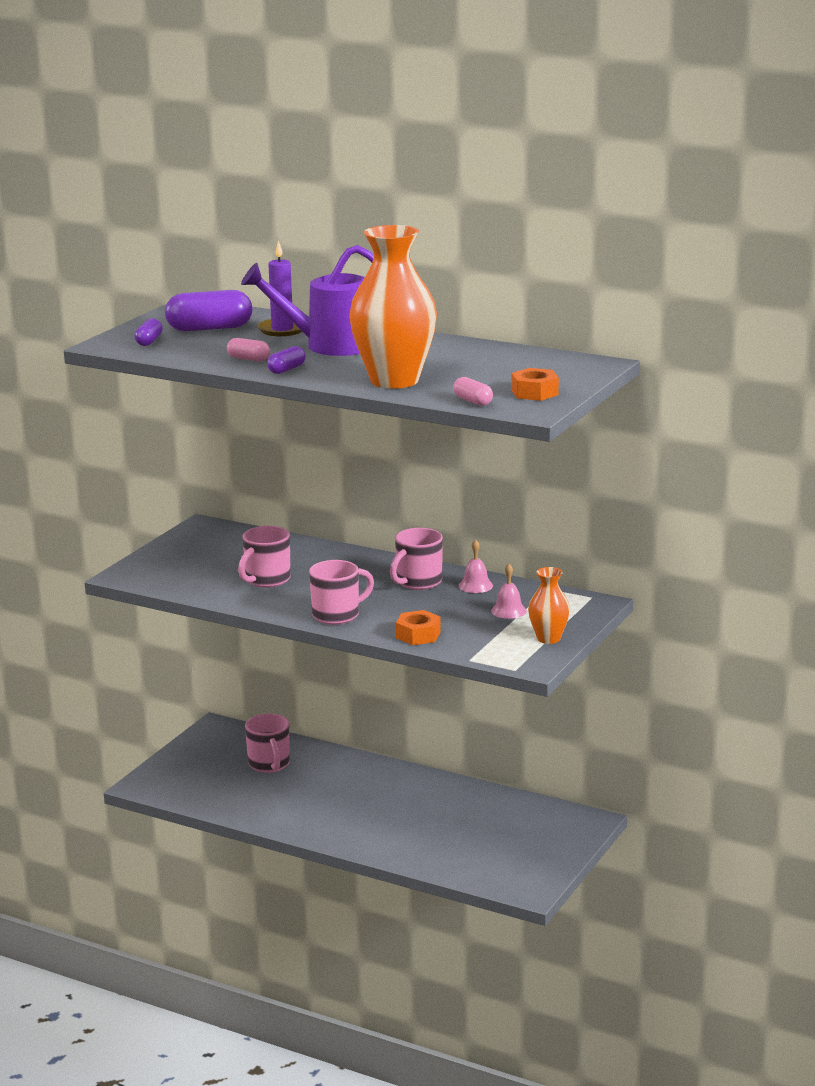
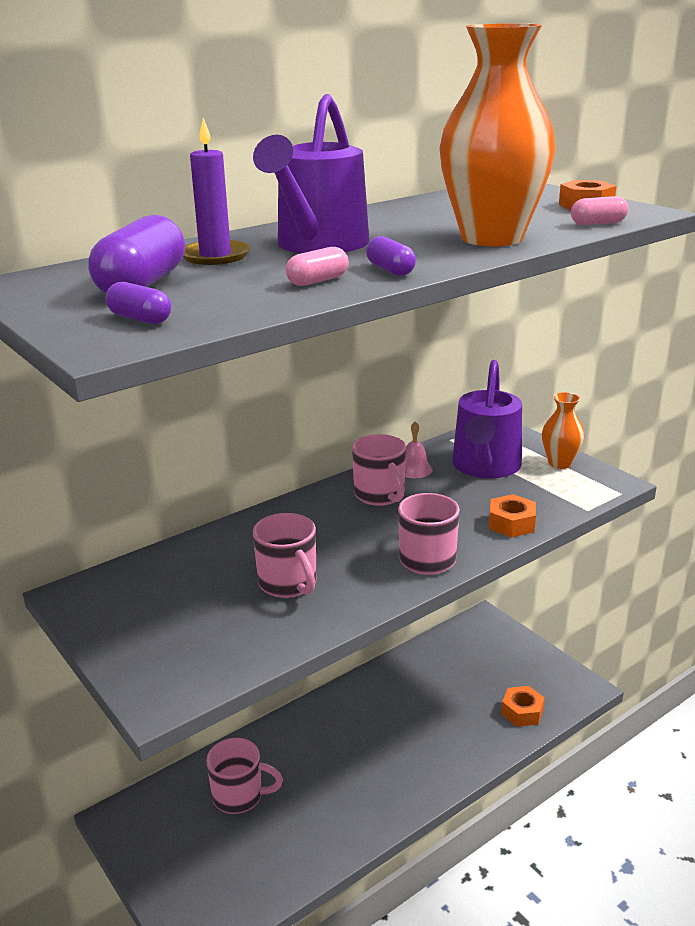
camera: 65 degrees left, 5 degrees up
pink bell [491,564,527,619] -> purple watering can [452,360,522,478]
none -> orange nut [501,686,545,727]

